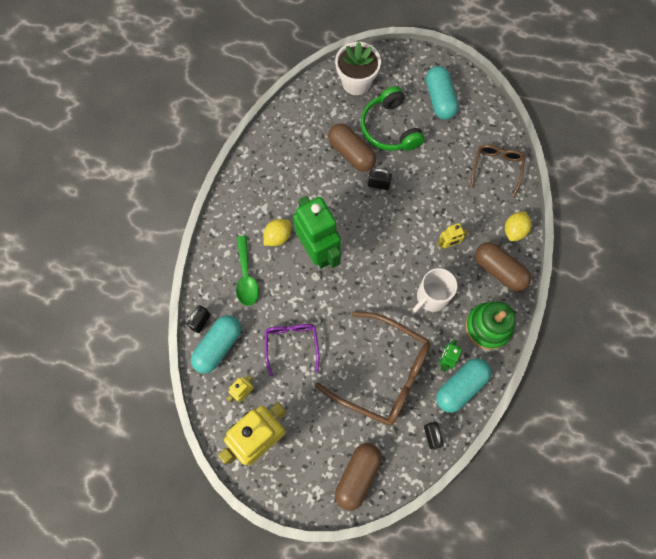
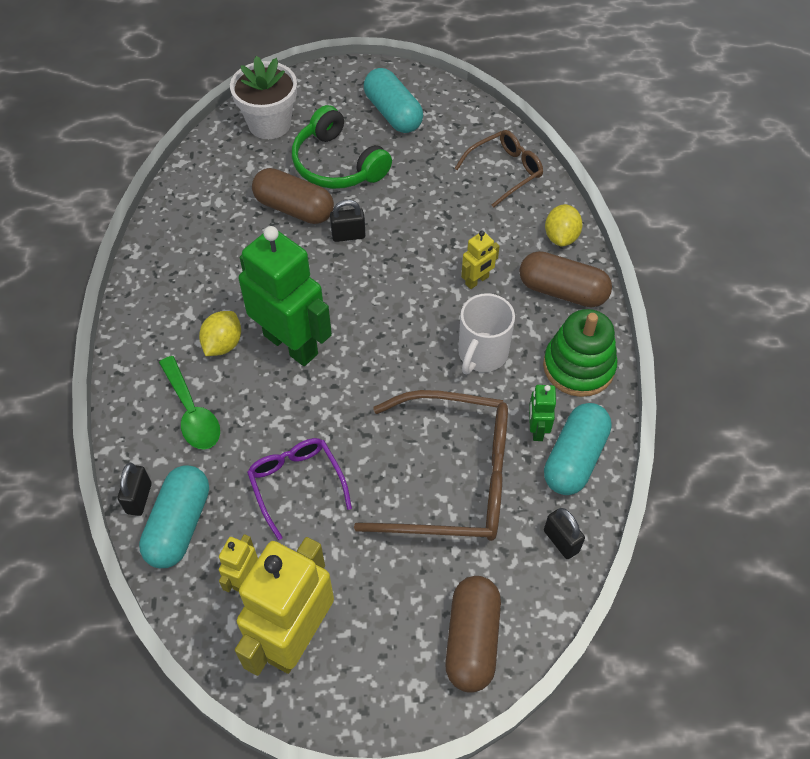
camera: 20 degrees left, 15 degrees down
brown glasses [471,144,525,197] -> brown glasses turned 60 degrees clockwise [454,130,543,207]

